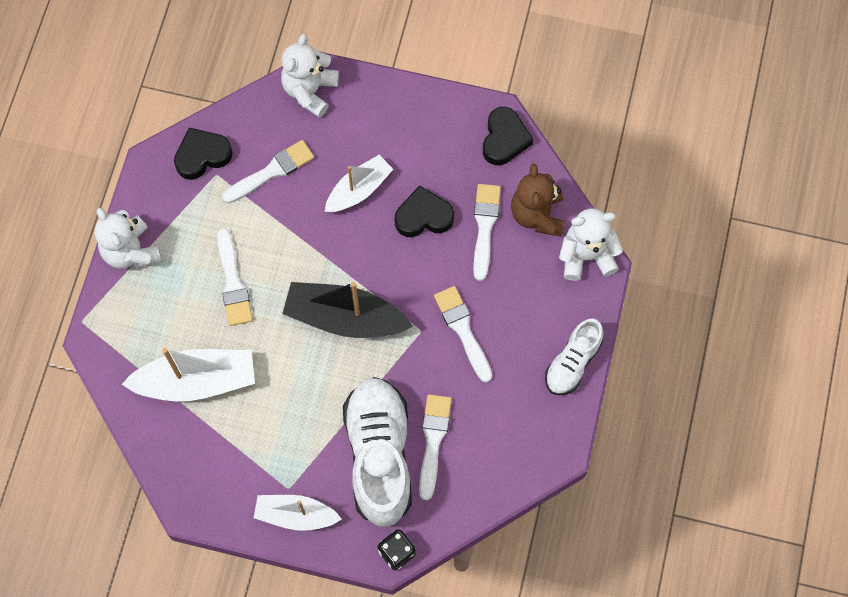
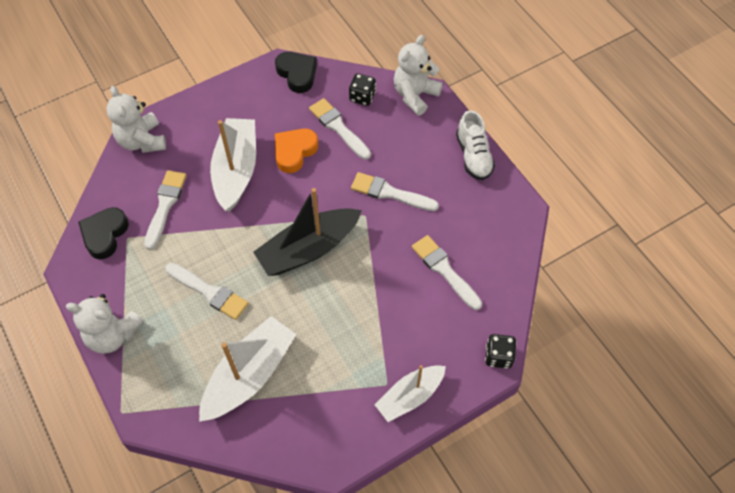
camera: 45 degrees left, 10 degrees down
white boat [325,155,393,212] -> white boat [210,118,256,212], size x1.55
white shoe [343,377,412,527] -> none
black heart [395,185,454,237] -> orange heart [275,129,318,173]
brown teddy bear [511,164,565,237] -> black dice [349,73,376,106]

